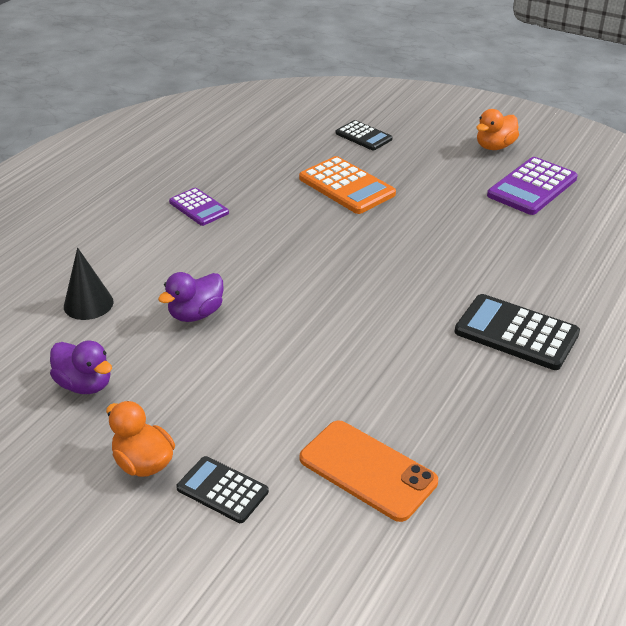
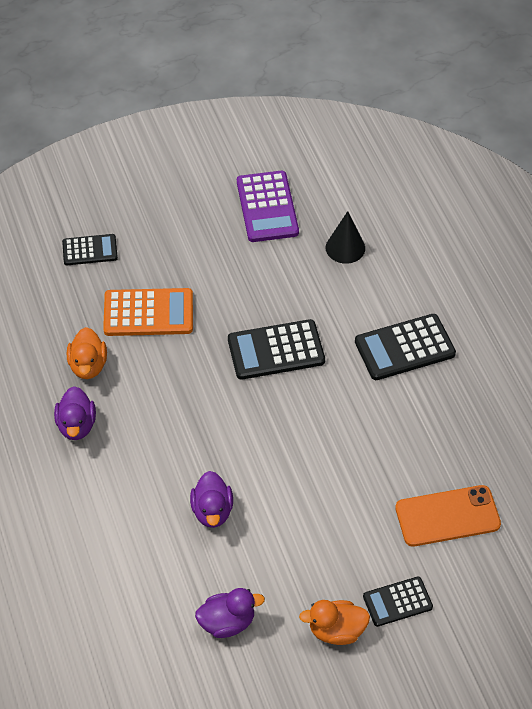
camera: 50 degrees left, 15 degrees up
black cone [64,247,114,320] -> black cone moved to [326,211,365,264]
purple calculator [169,188,229,226] -> purple duck [54,386,96,440]
orange duck [476,109,519,150] -> orange duck moved to [67,327,107,379]
none -> black calculator [228,319,325,380]

